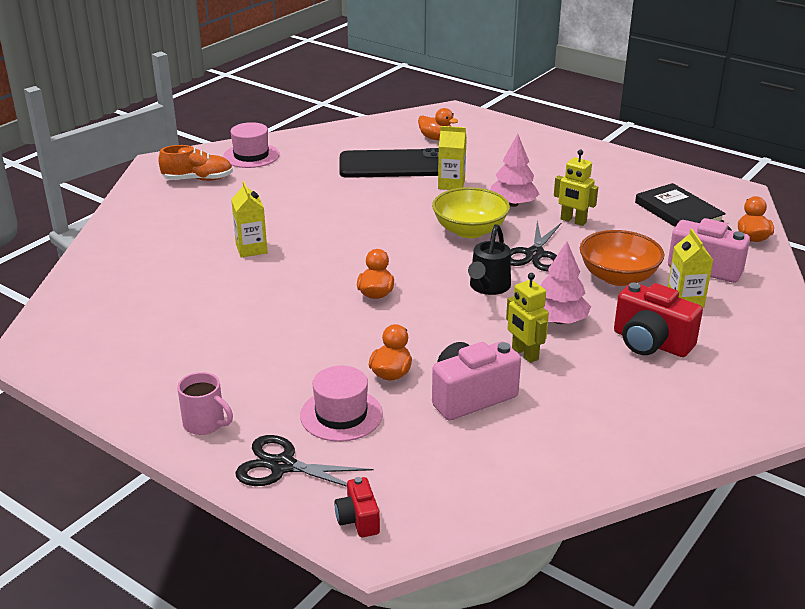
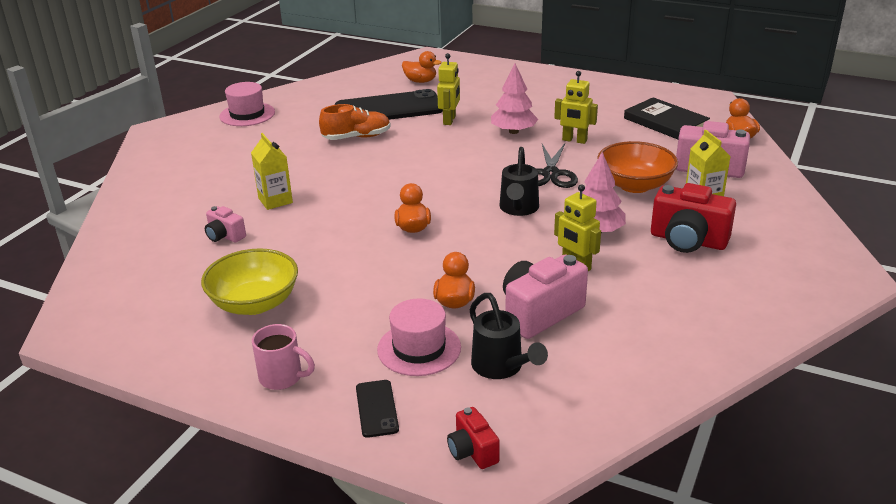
camera: 10 degrees left, 0 degrees up
orange shoe [158,145,233,181] -> orange shoe moved to [319,104,391,140]
black scissors [235,435,374,487] -> black phone [356,380,399,438]
yellow bowl [432,187,510,238] -> yellow bowl moved to [201,248,298,315]
yellow carton [438,126,467,190] -> yellow robot [437,53,460,125]
none -> pink camera [205,206,246,243]
none -> black watering can [469,293,548,379]

